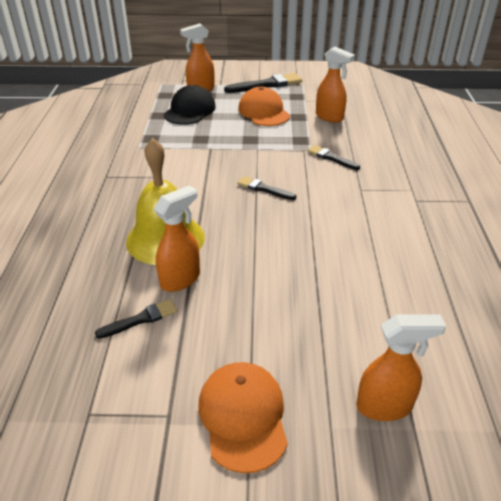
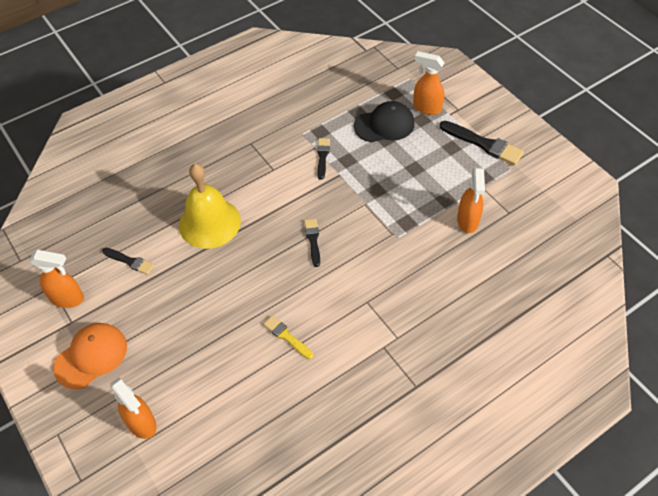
camera: 55 degrees right, 15 degrees up
orange spray bottle [154,185,200,292] -> orange spray bottle moved to [29,250,84,308]
orange cap [238,87,290,126] -> none
black brush [307,145,360,170] -> black brush moved to [317,138,330,180]
none -> yellow brush [263,315,313,359]

